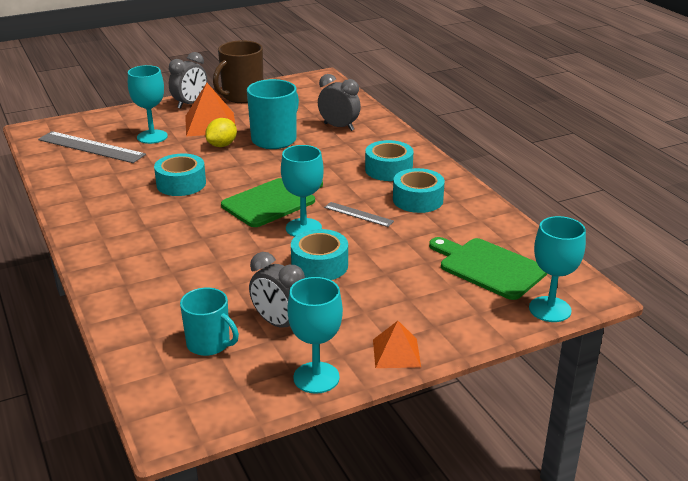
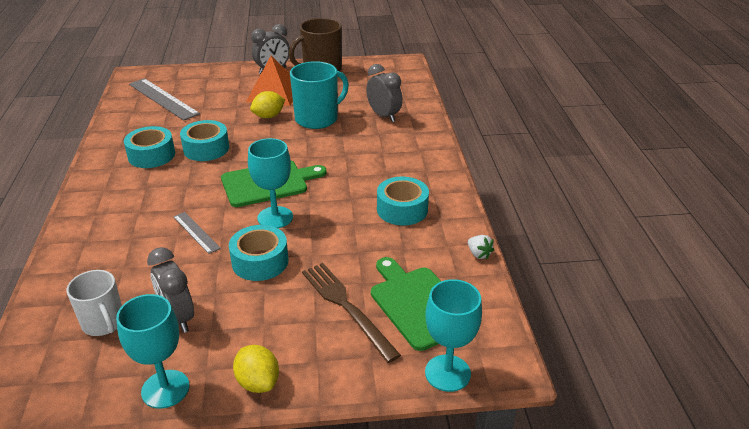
camera: 20 degrees right, 5 degrees up
turquoise goblet [128,65,168,144] -> none
turquoise mug [180,288,239,356] -> white mug [66,270,122,336]
grey ruler [324,202,394,227] -> grey ruler moved to [173,212,221,254]
turquoise tape [365,140,413,181] -> turquoise tape moved to [124,126,175,168]
orange pyramid [373,321,421,368] -> yellow lemon [233,345,279,393]
none -> brown fork [302,263,401,363]
none -> white strawberry [468,235,494,259]

